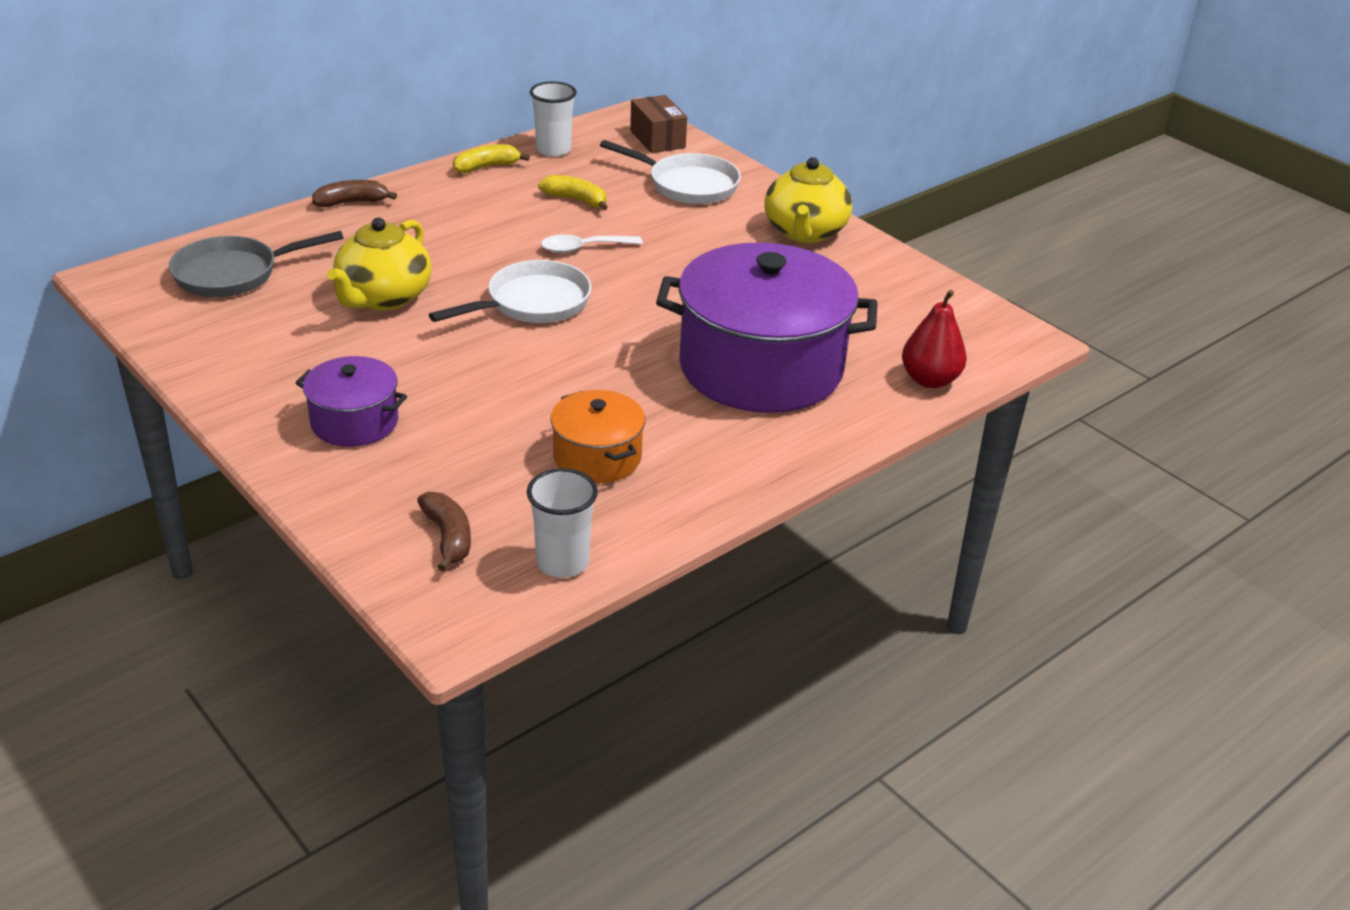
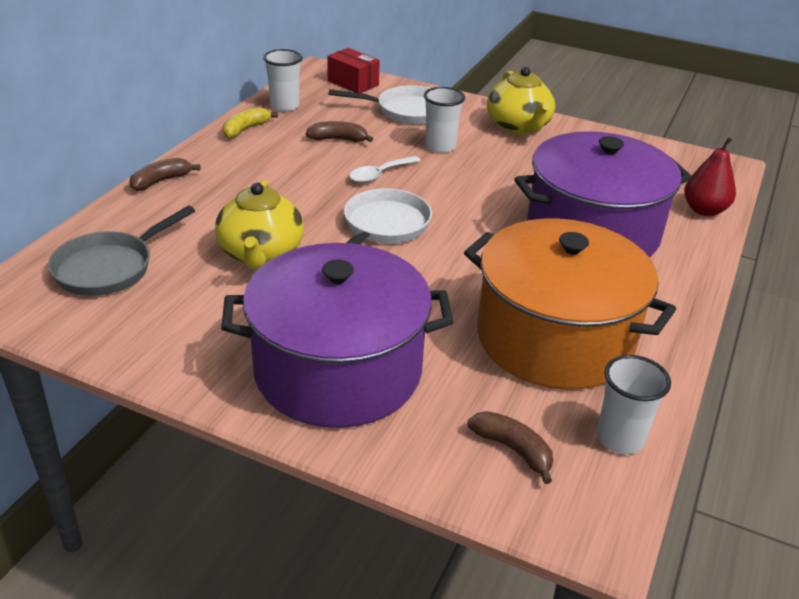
camera: 25 degrees left, 0 degrees up
purple pot [295,356,407,447] -> purple pot [221,243,453,428], size x2.05
yellow banana [538,175,608,210] -> brown banana [306,121,373,142]
orange pot [551,390,645,483] -> orange pot [464,218,676,390], size x2.05
brown box [630,95,687,153] -> red box [327,48,380,93]
none -> white cup [424,87,465,153]

